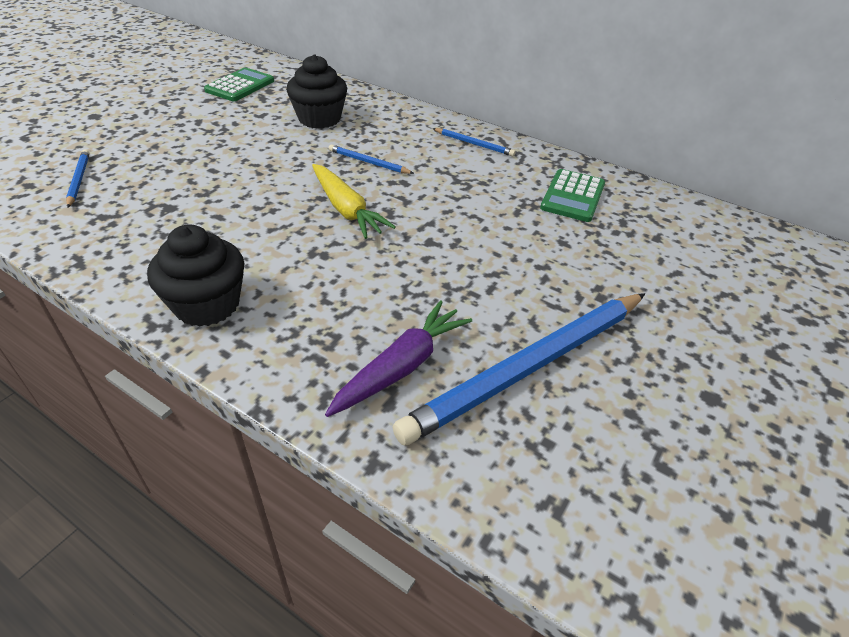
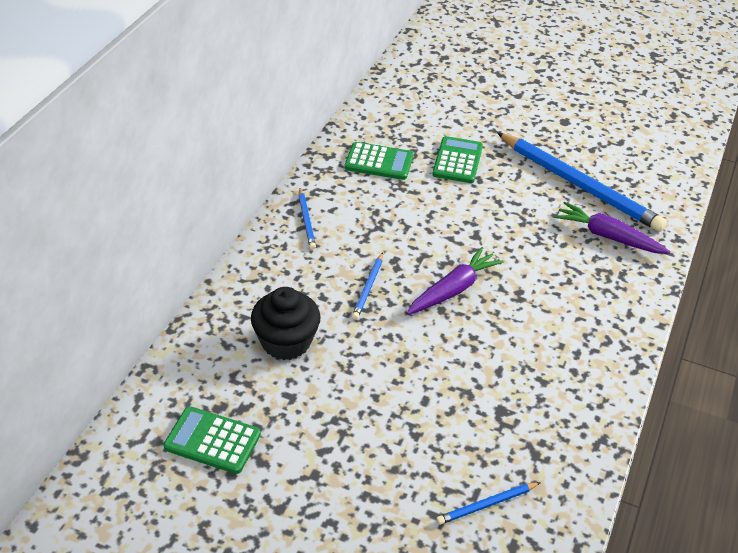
camera: 100 degrees left, 0 degrees up
black cupcake [147,224,245,327] -> none
yellow carrot [312,164,396,239] -> purple carrot [407,247,503,315]
blue pencil [432,128,516,156] -> blue pencil turned 150 degrees clockwise [299,188,316,249]
none -> green calculator [432,136,483,183]

